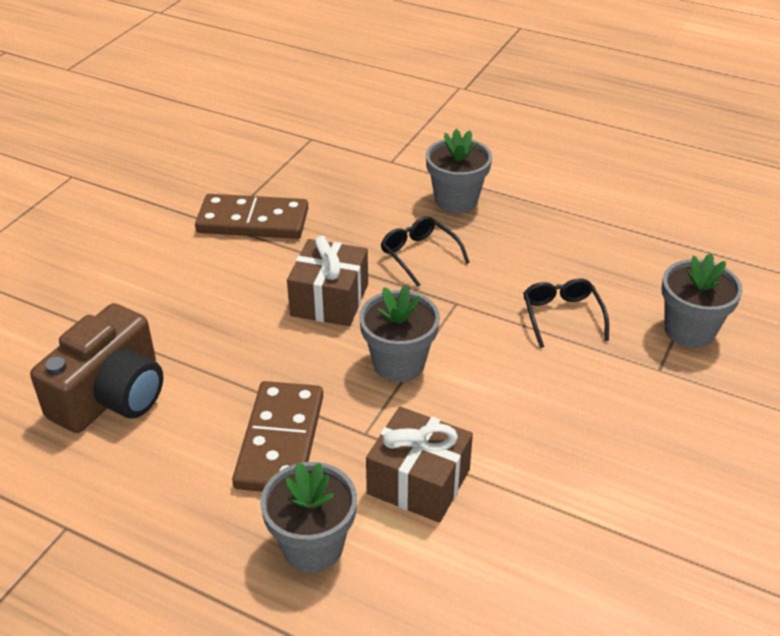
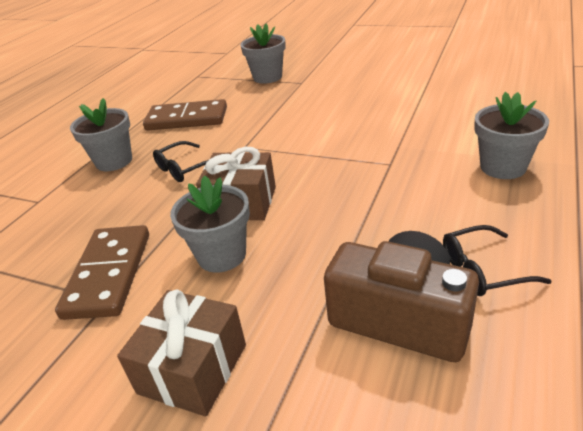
camera: 90 degrees left, 5 degrees down
brown domino [232,381,323,492] -> brown domino moved to [143,99,227,130]
grey flower pot [359,285,440,382] -> grey flower pot moved to [170,175,250,273]
brown gift [366,407,473,523] -> brown gift moved to [117,289,246,416]
black glasses [523,279,609,348] -> black glasses moved to [443,225,551,296]

